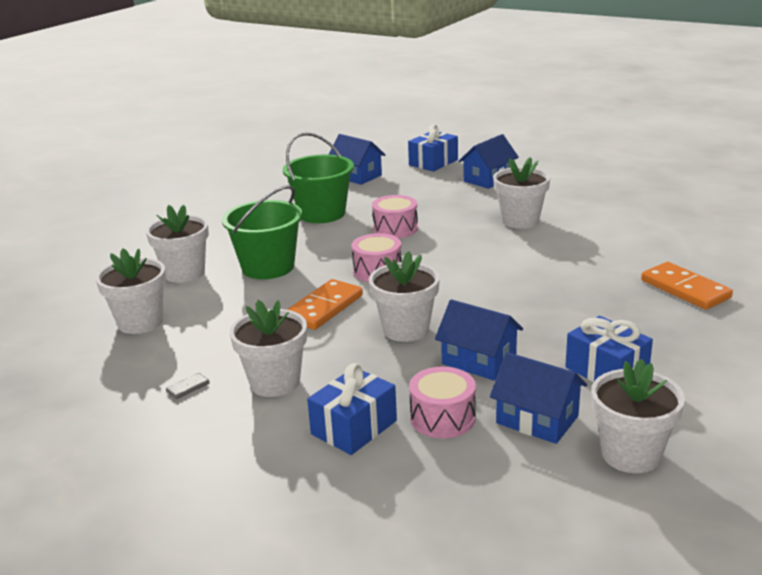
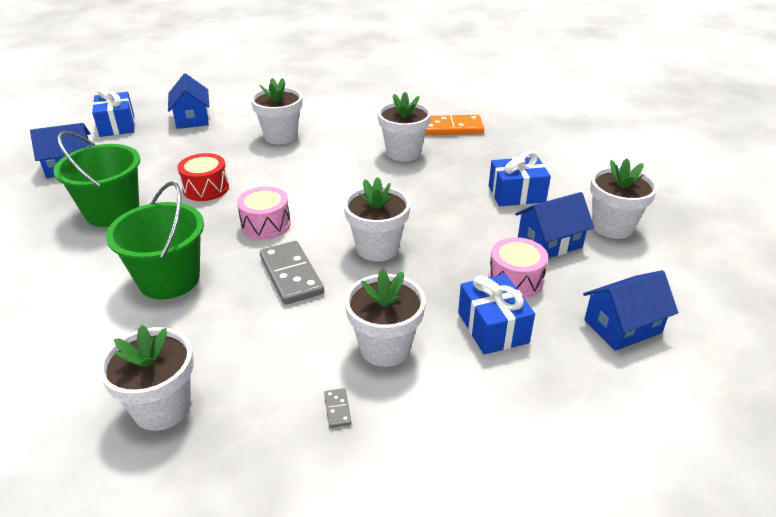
camera: 60 degrees left, 10 degrees up
white flower pot [146,205,209,283] -> white flower pot moved to [378,92,431,161]
orange domino [286,279,363,330] -> grey domino [260,241,324,305]
pink drum [372,195,418,238] -> red drum [177,153,229,201]
blue house [435,299,523,381] -> blue house moved to [583,270,678,351]

